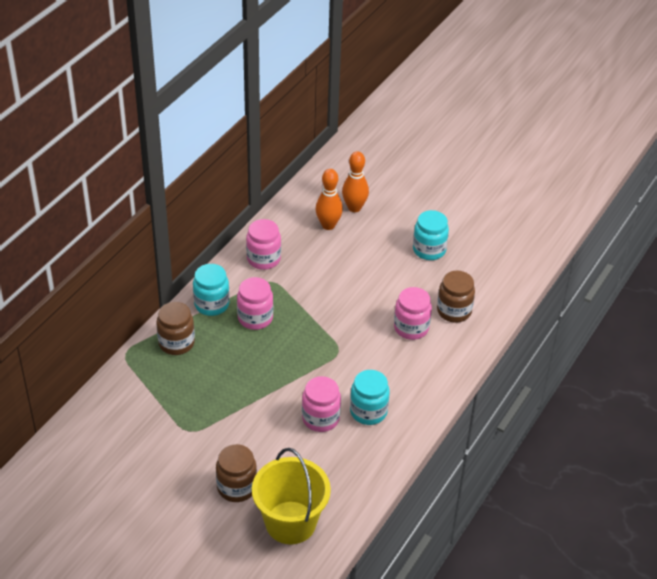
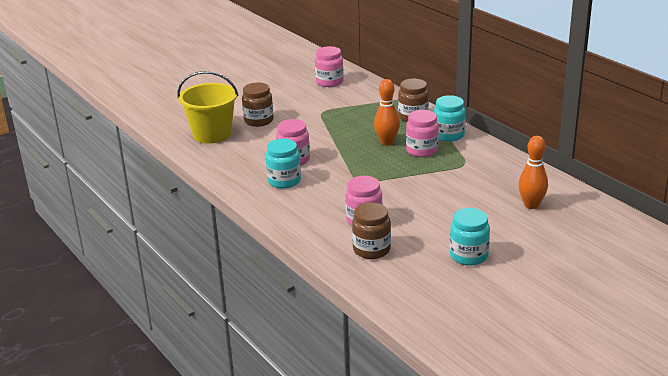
camera: 115 degrees right, 15 degrees down
pink jar [246,219,281,270] -> pink jar moved to [315,46,344,87]
orange bowling pin [342,151,369,212] -> orange bowling pin moved to [374,79,400,146]

